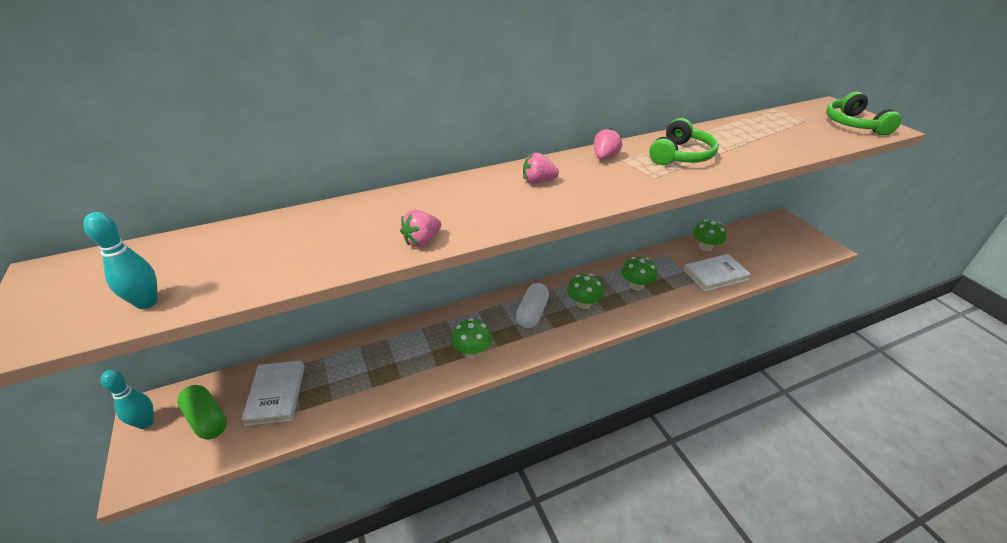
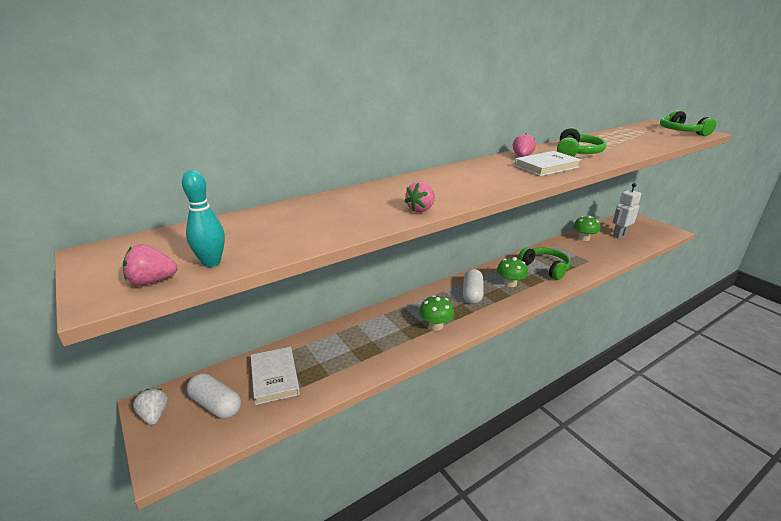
camera: 10 degrees left, 10 degrees down
turquoise bowling pin [101,370,154,429] -> white strawberry [133,389,168,425]
green capsule [177,385,227,440] -> white capsule [187,373,241,419]
pink strawberry [523,153,559,184] -> pink strawberry moved to [123,244,178,286]
green mushroom [622,257,657,291] -> green headphones [518,247,571,280]
white book [684,254,751,292] -> white book moved to [514,151,581,176]
none -> white robot [613,183,641,239]

